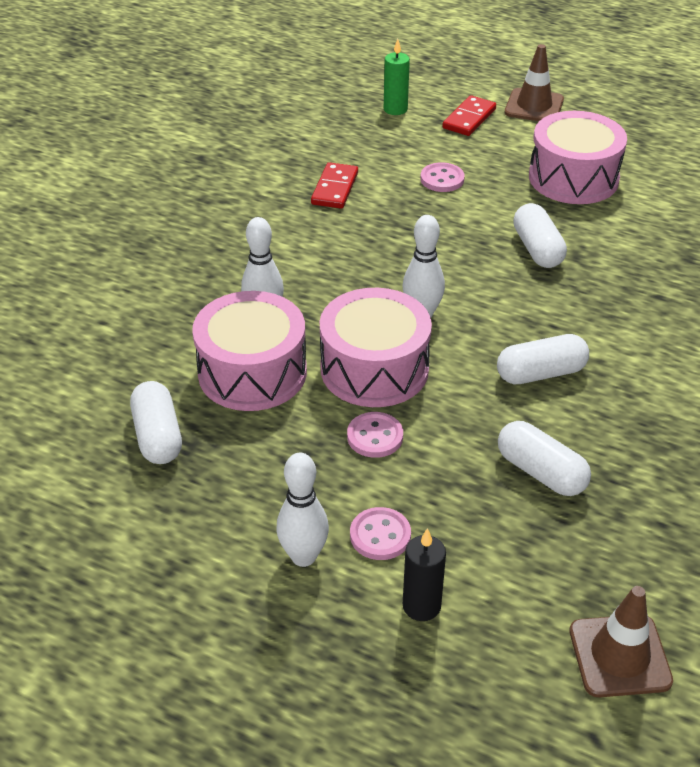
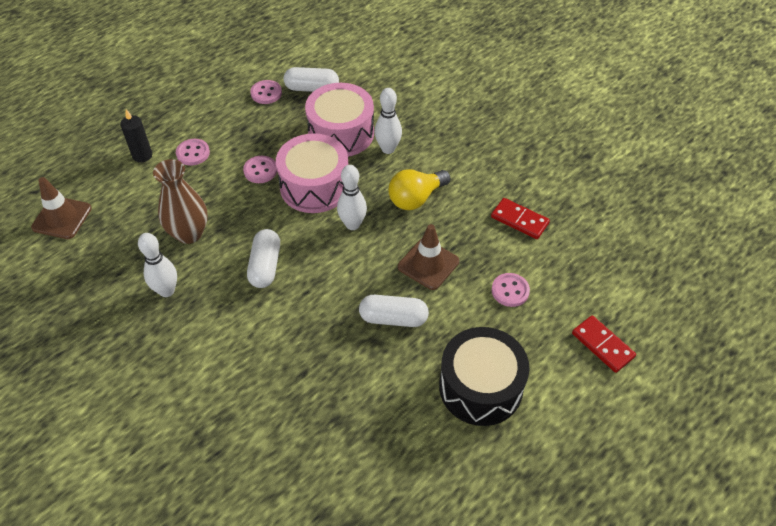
camera: 110 degrees right, 10 degrees up
white bowling pin [276,453,329,567] -> white bowling pin moved to [138,233,177,297]
green candle [384,39,410,115] -> none
white capsule [498,421,591,496] -> brown vase [153,159,208,244]
brown traffic cone [505,44,564,121] -> brown traffic cone moved to [398,224,459,290]
pink drum [529,111,627,204] -> black drum [439,327,529,426]
none -> pink button [250,80,282,104]
none -> yellow light bulb [389,169,451,210]

